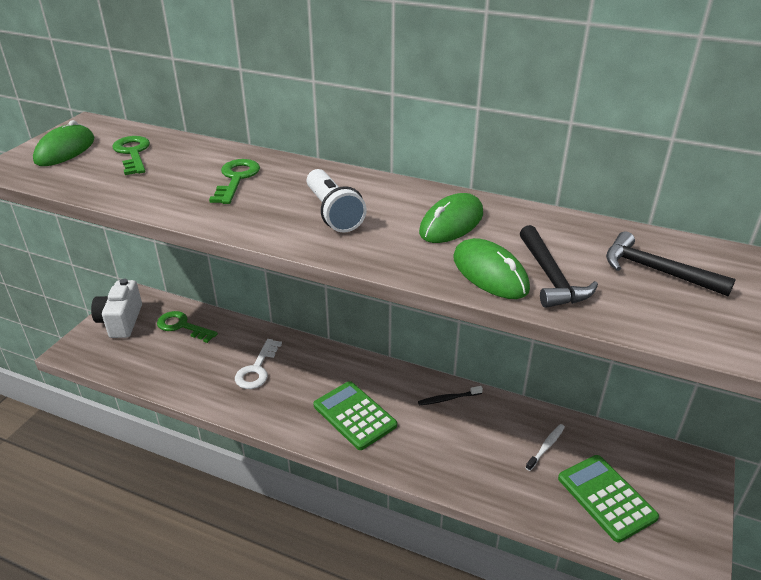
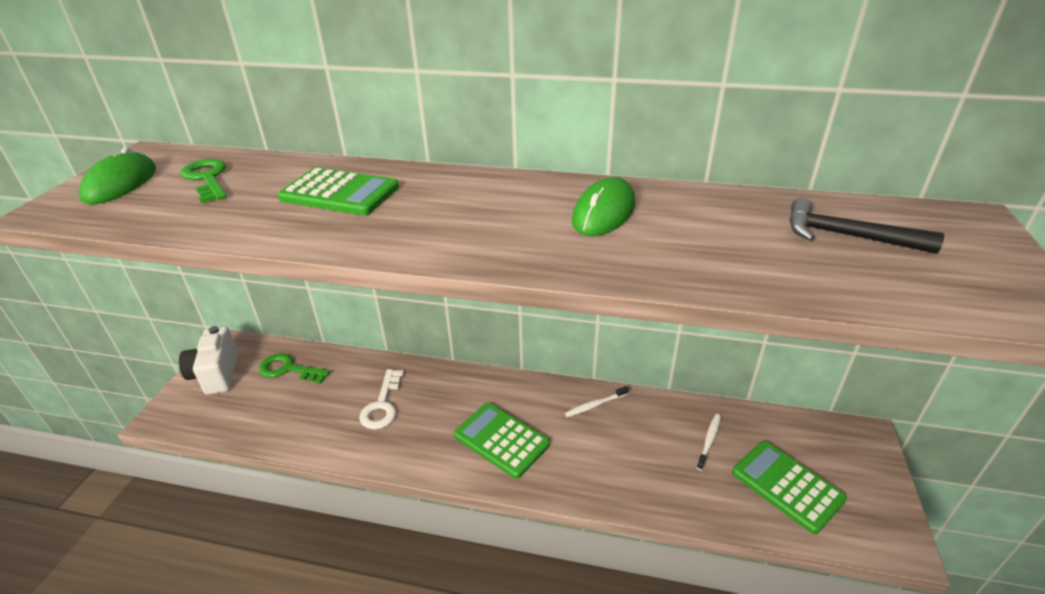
camera: 10 degrees left, 0 degrees up
green key [209,159,260,204] -> green calculator [278,167,399,216]
white flashlight [307,169,367,233] -> none
black toothbrush [418,386,483,405] -> white toothbrush [565,386,628,417]
green mouse [453,238,530,299] -> none
black hammer [520,225,598,308] -> none

